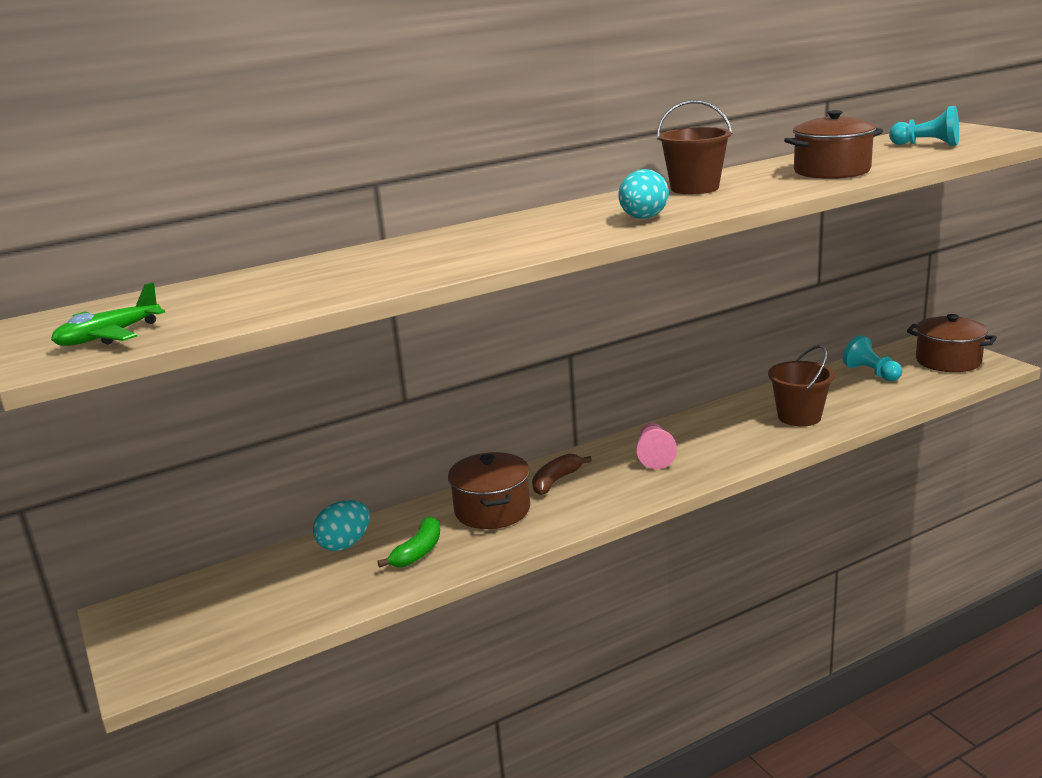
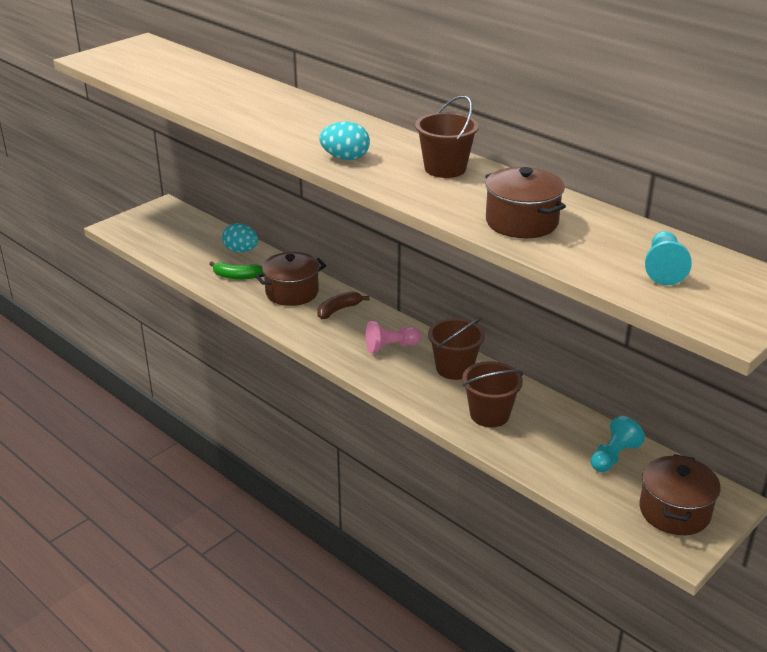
camera: 70 degrees right, 10 degrees up
green plane [51,282,165,346] -> none
brown banana [532,454,592,495] -> brown banana turned 60 degrees counterclockwise [317,291,369,319]
none -> brown bucket [428,318,485,380]

